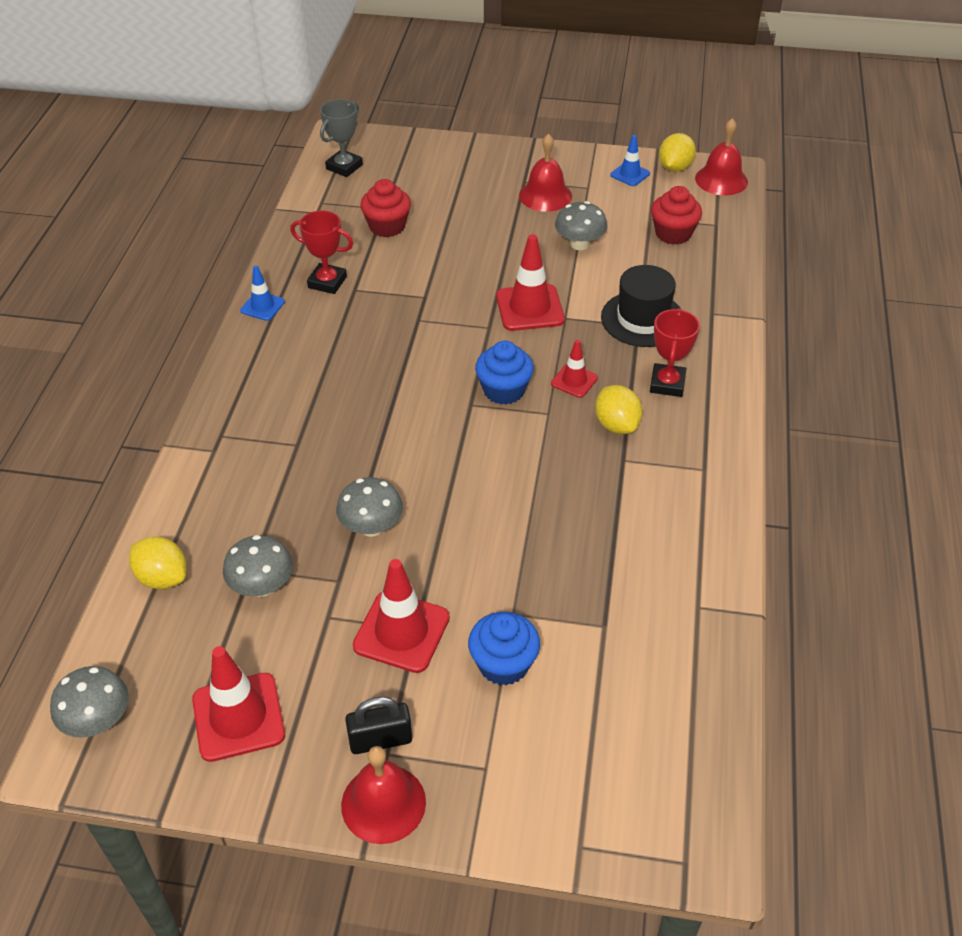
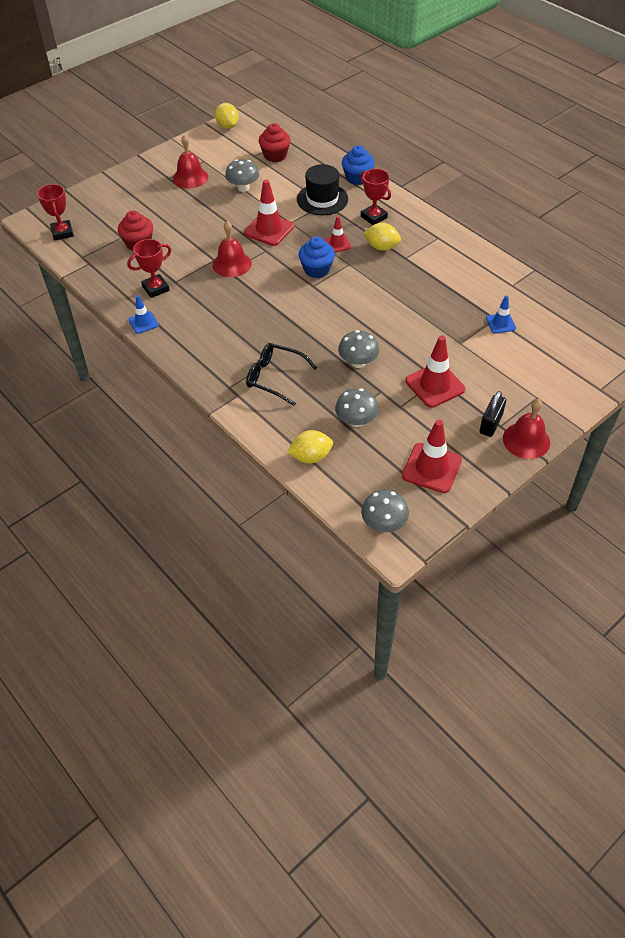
camera: 50 degrees left, 5 degrees up
grey trophy [320,99,363,177] -> red trophy [37,184,74,240]
blue cupcake [468,612,540,686] -> blue cupcake moved to [342,145,375,185]
blue traffic cone [610,135,650,186] -> blue traffic cone moved to [486,296,516,334]
red bell [695,118,748,195] -> red bell moved to [212,221,252,277]
none -> black glasses [246,343,317,406]

